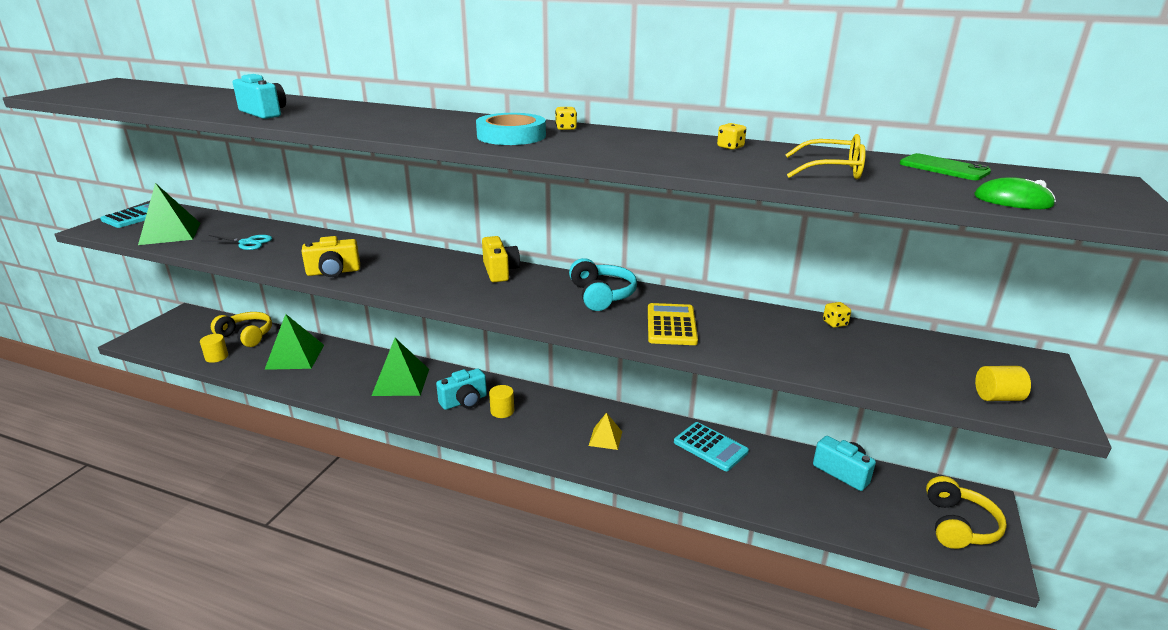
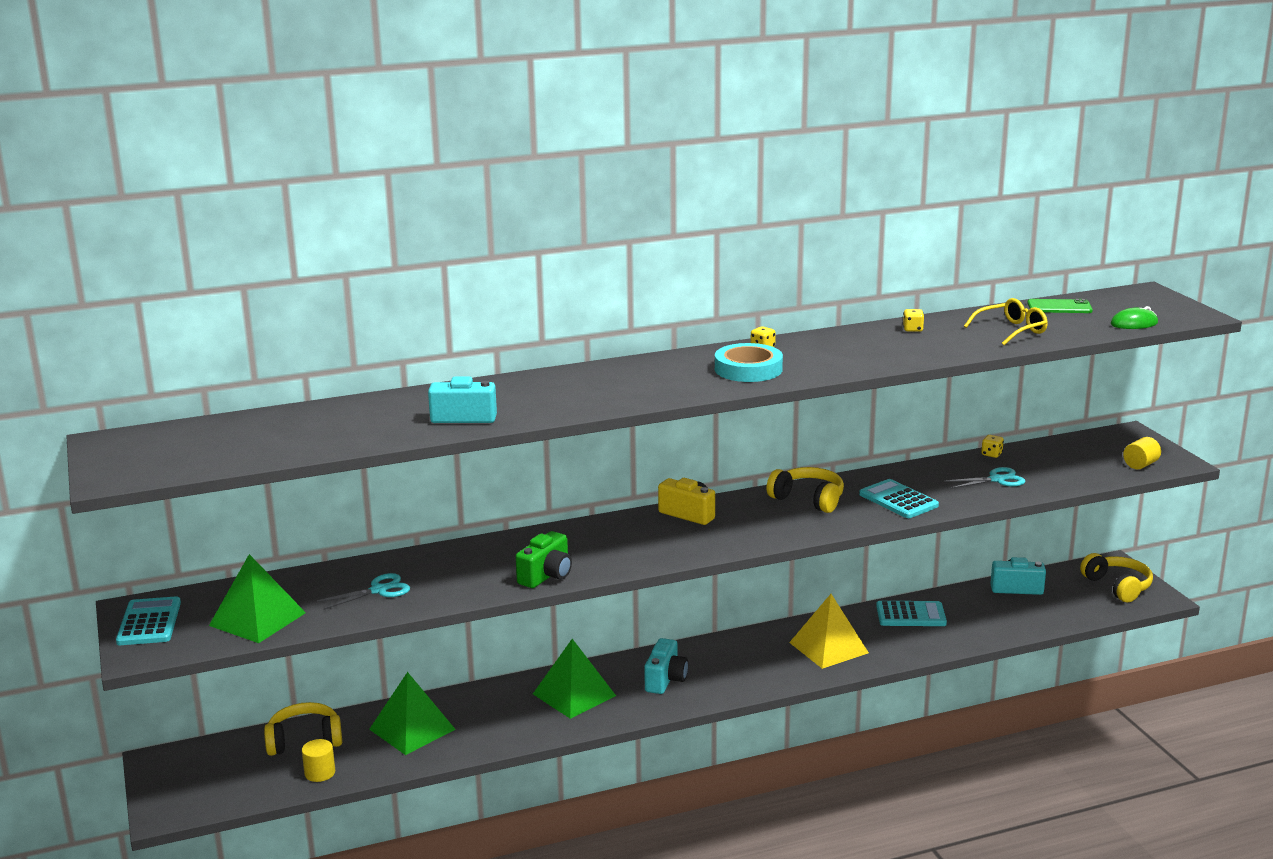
camera: 40 degrees left, 5 degrees down
yellow camera [301,236,360,277] -> green camera [516,531,572,588]
yellow cylinder [489,385,514,418] -> none
turquoise headphones [569,258,637,311] -> yellow headphones [767,467,844,513]
yellow pyramid [589,413,622,450] -> yellow pyramid [789,594,869,669], size x1.81
yellow calculator [648,303,698,345] -> turquoise calculator [859,479,939,518]
none -> turquoise scissors [944,467,1025,489]

